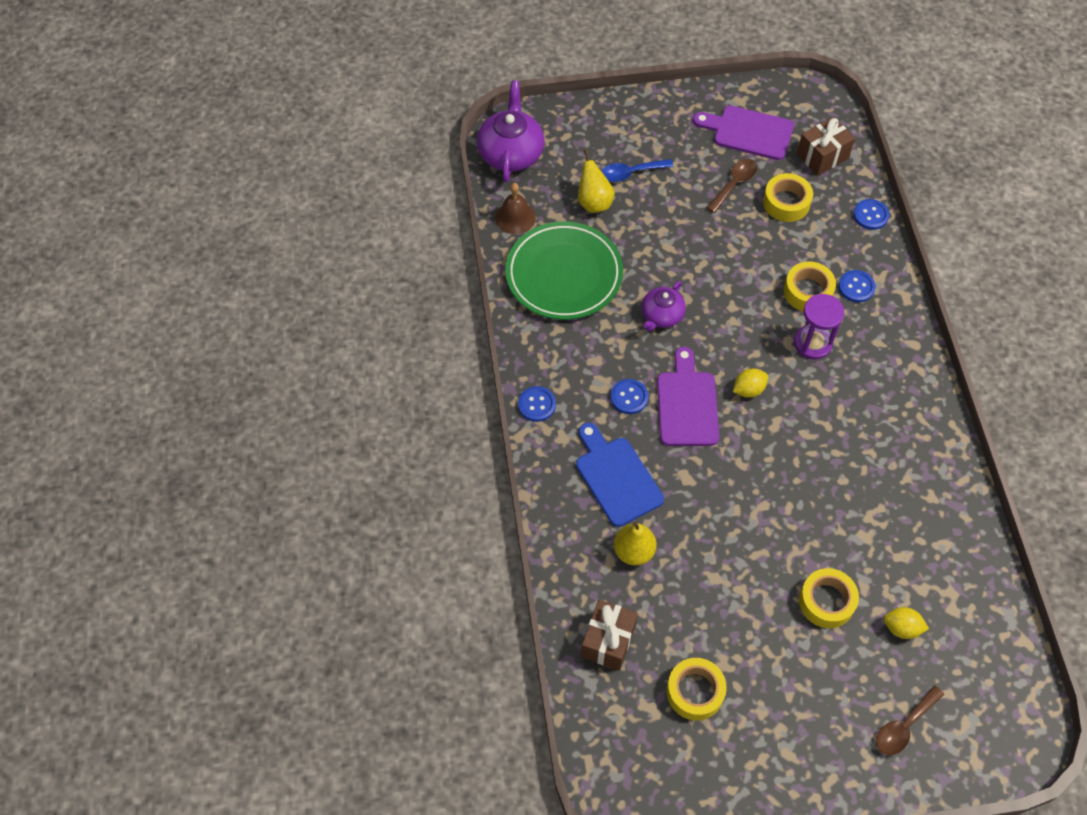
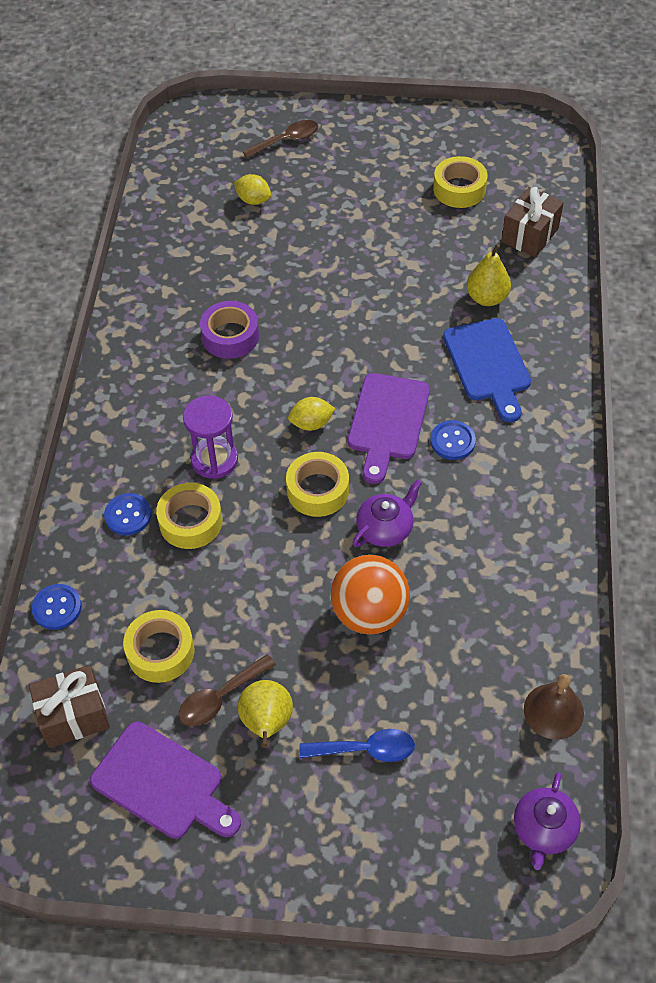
camera: 165 degrees left, 5 degrees down
purple teapot [477,80,544,183] -> purple teapot [514,772,581,870], size x0.61
green plate [505,221,623,320] -> none
blue button [518,386,556,422] -> none
yellow pear [578,149,615,213] -> yellow pear moved to [238,680,293,747]
yellow tape [799,568,859,628] -> yellow tape moved to [286,452,349,517]
none -> purple tape [200,301,259,359]
none -> orange ball [331,555,410,635]

